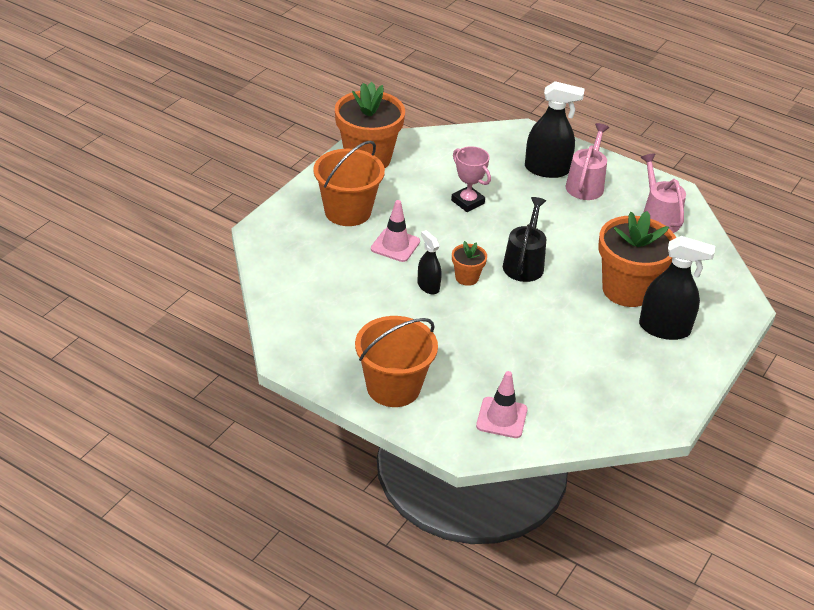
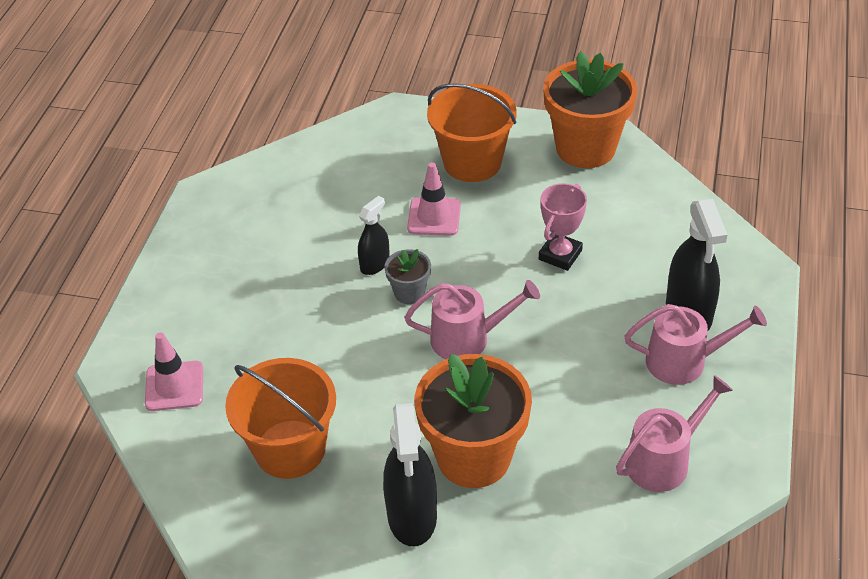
camera: 75 degrees right, 5 degrees up
orange bucket [355,316,438,407] -> orange bucket moved to [225,358,336,479]
orange flower pot [452,241,487,286] -> grey flower pot [384,249,431,304]
black watering can [503,197,546,282] -> pink watering can [405,280,540,359]

